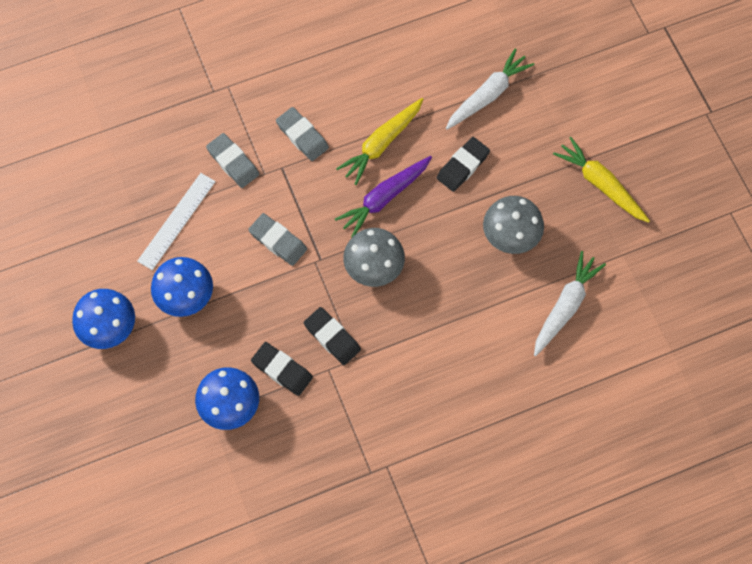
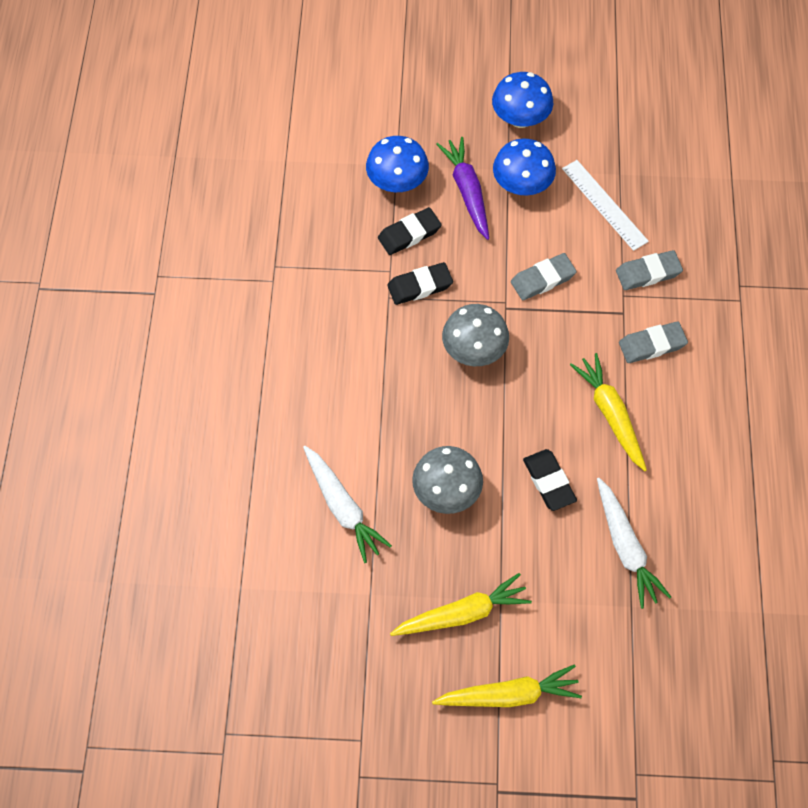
camera: 115 degrees right, 5 degrees down
purple carrot [335,156,432,237] -> purple carrot moved to [436,137,489,240]
none -> yellow carrot [432,665,582,707]

